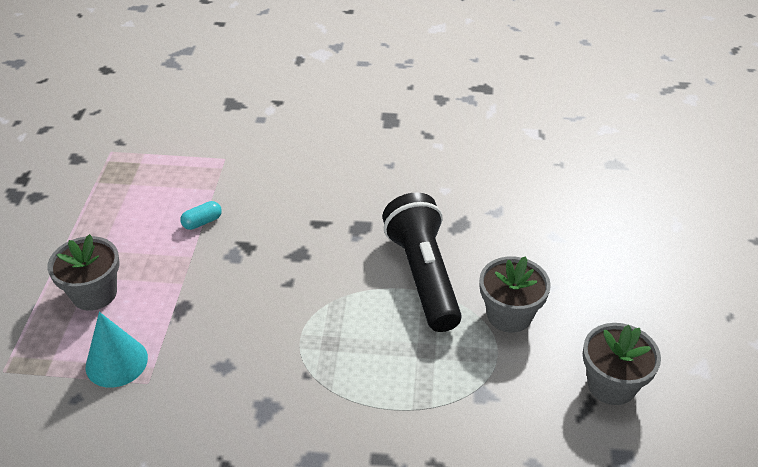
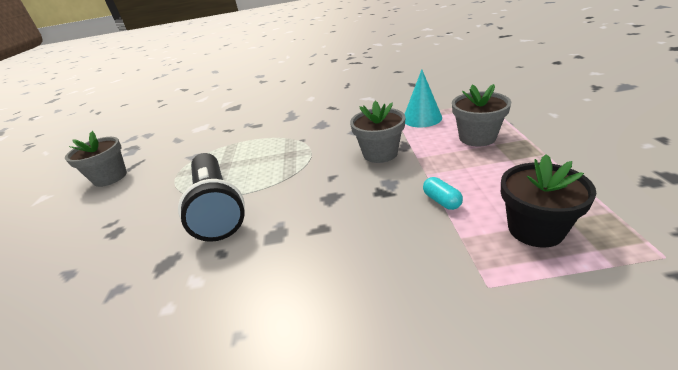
camera: 175 degrees right, 10 degrees down
turquoise capsule [180,201,222,230] -> turquoise capsule turned 75 degrees counterclockwise [423,177,463,210]
grey flower pot [479,256,551,333] -> grey flower pot moved to [350,101,406,163]
none -> black flower pot [501,154,597,248]

